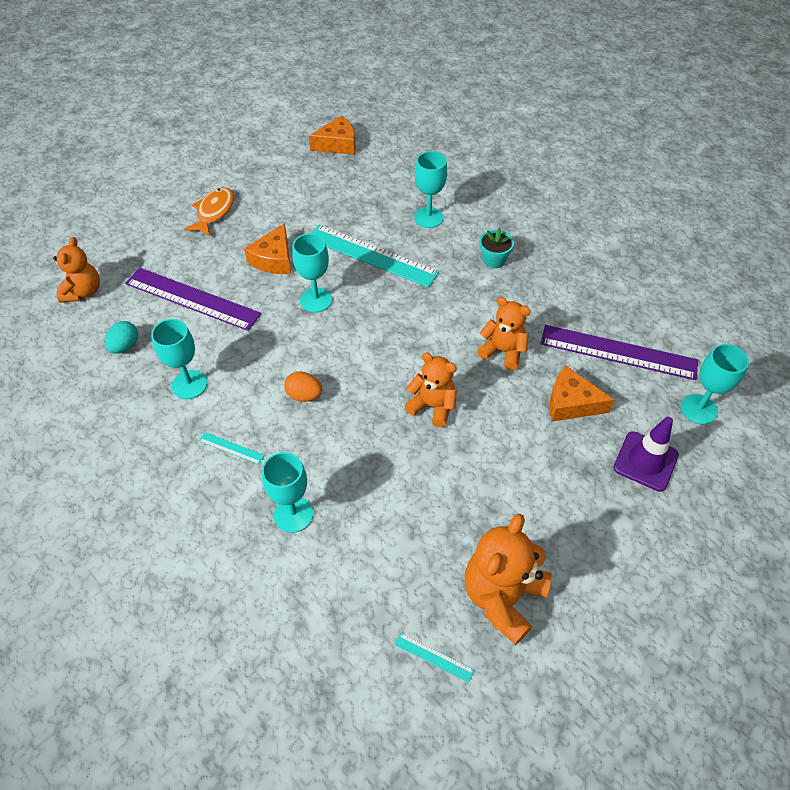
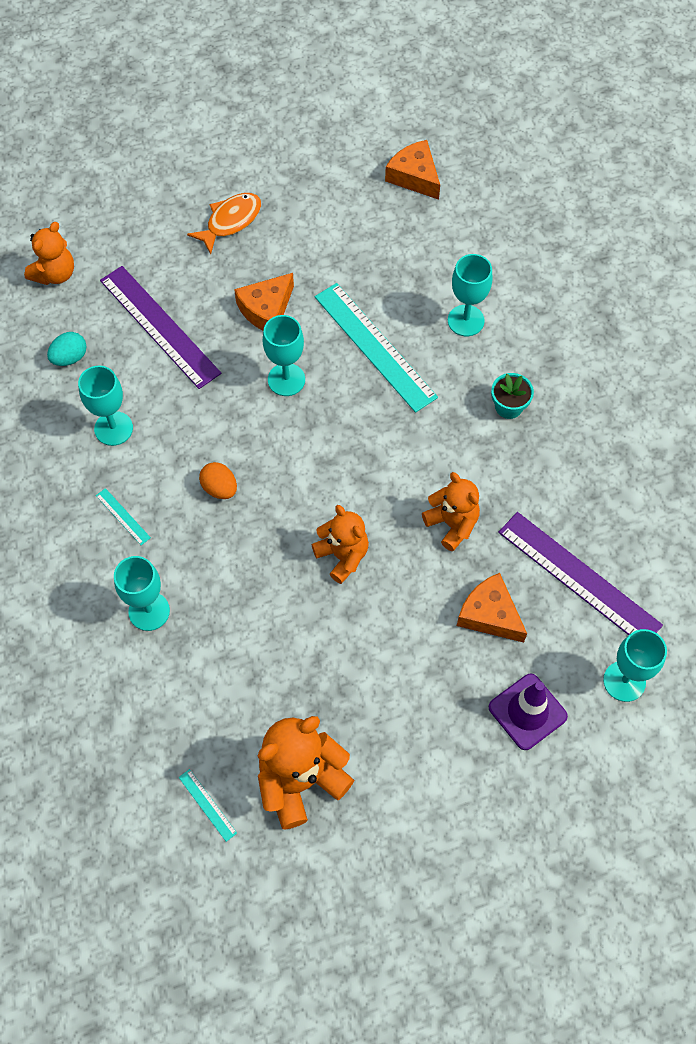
camera: 25 degrees right, 10 degrees up
orange cheese [309,115,356,155] -> orange cheese turned 135 degrees counterclockwise [385,140,440,200]

